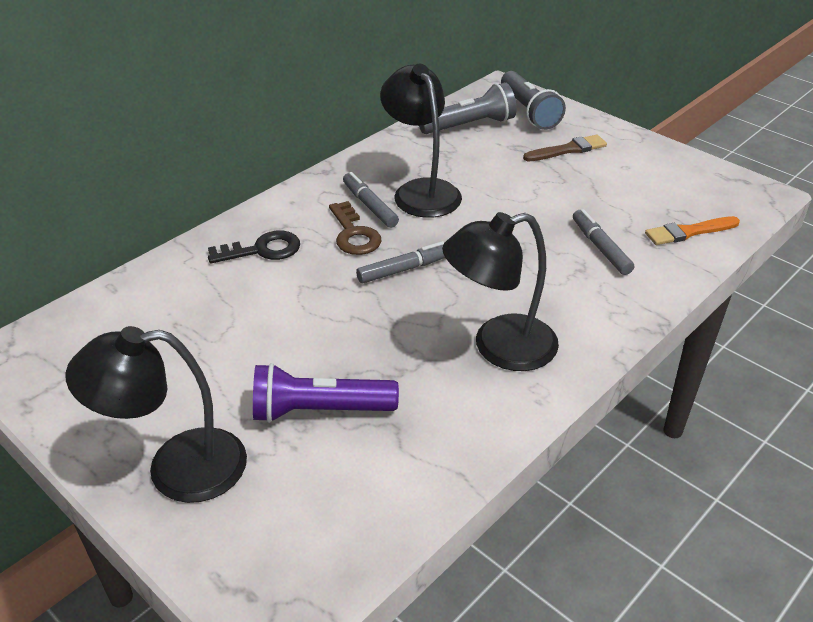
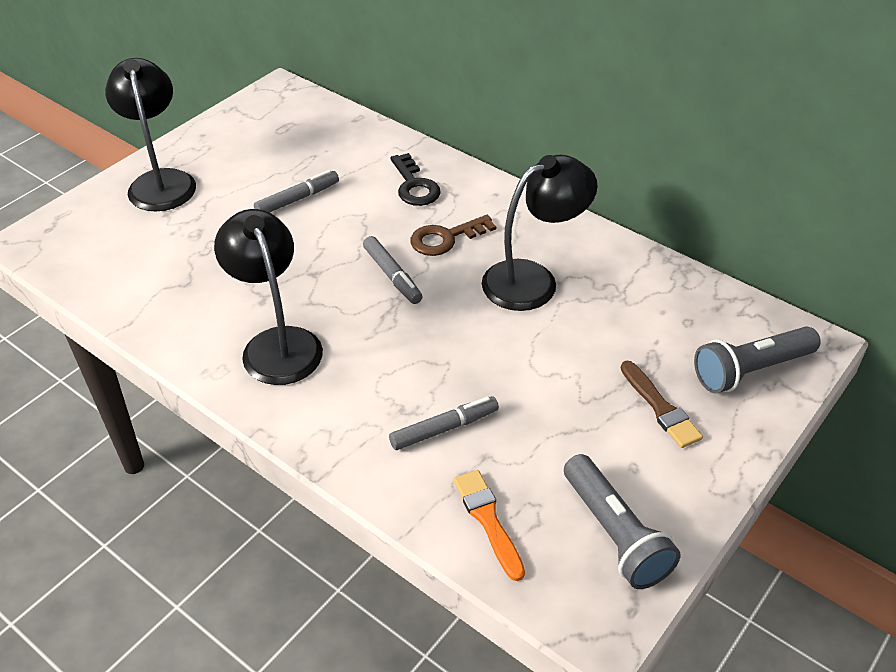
camera: 85 degrees right, 5 degrees up
purple flashlight [253,363,399,423] -> none
grey marker [343,172,399,228] -> grey marker moved to [254,170,339,213]
grey flashlight [419,82,517,134] -> grey flashlight moved to [564,454,680,589]

